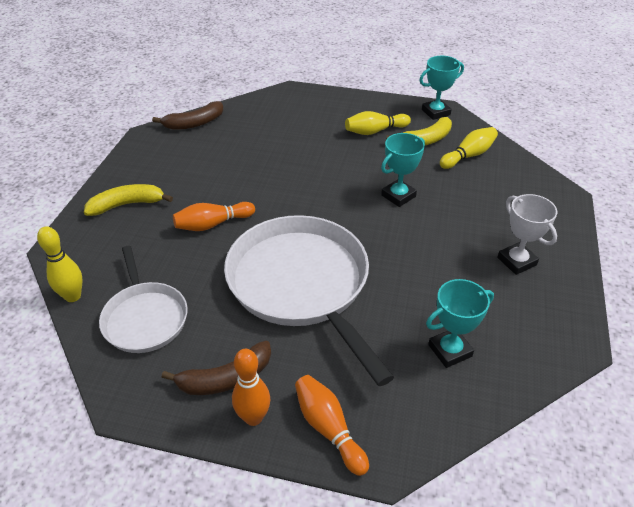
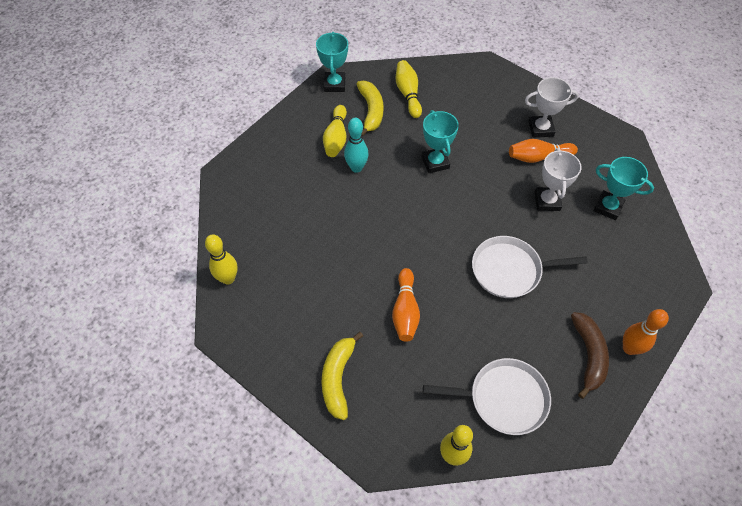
camera: 65 degrees left, 15 degrees up
brown banana [152,101,224,130] -> yellow bowling pin [205,234,237,284]
white pan [224,215,394,386] -> white pan [472,236,588,298], size x0.57
orange bowling pin [295,375,369,476] -> orange bowling pin moved to [509,139,578,163]
turquoise trophy [426,279,494,368] -> turquoise trophy turned 60 degrees counterclockwise [593,157,654,220]
none -> turquoise bowling pin [344,118,369,173]
none -> white trophy [535,148,582,211]

